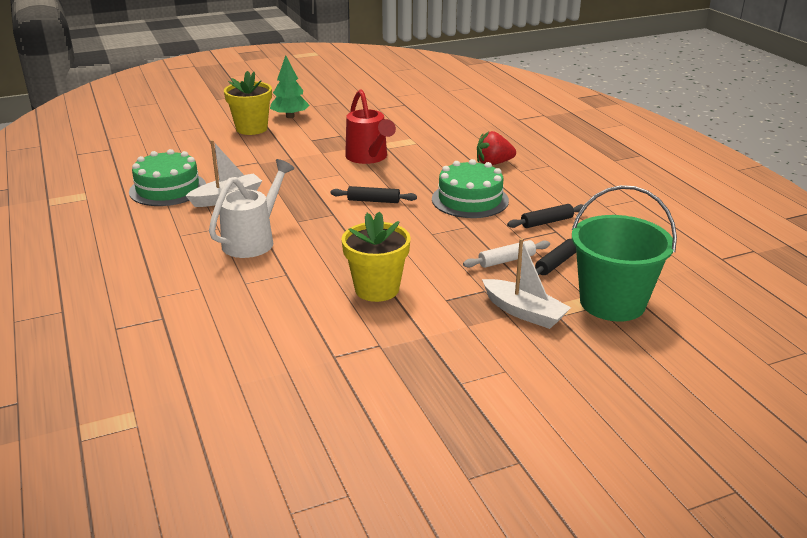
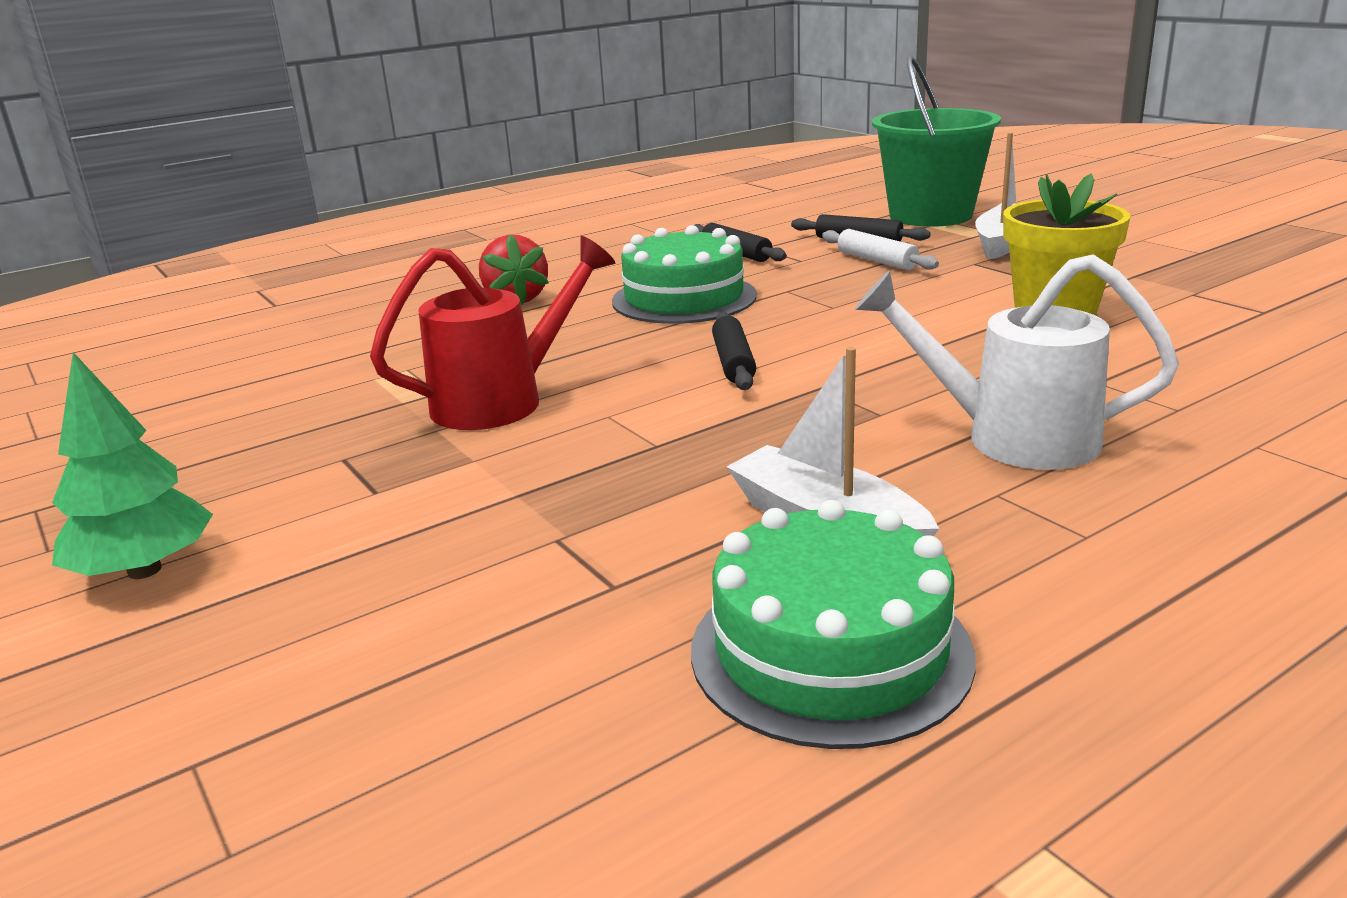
camera: 100 degrees left, 5 degrees down
yellow flower pot [224,71,272,135] -> none

